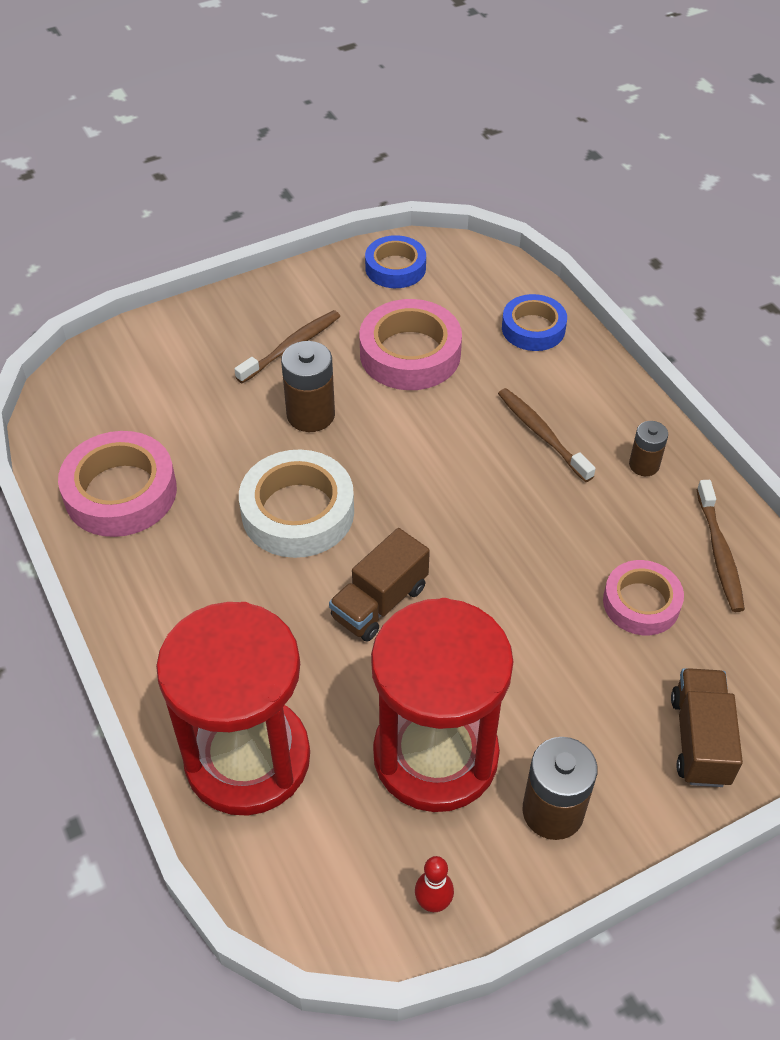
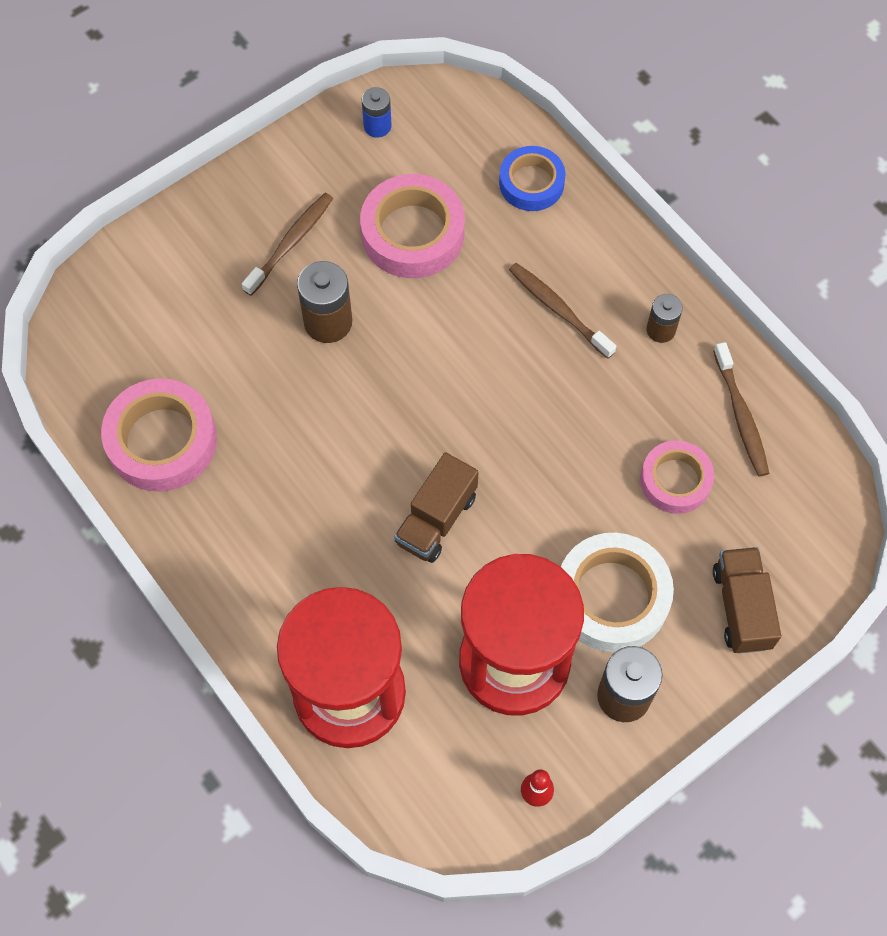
camera: 10 degrees left, 15 degrees up
white tape [239,450,354,558] -> white tape moved to [561,533,674,652]
blue tape [365,235,426,288] -> blue battery [362,87,392,138]

